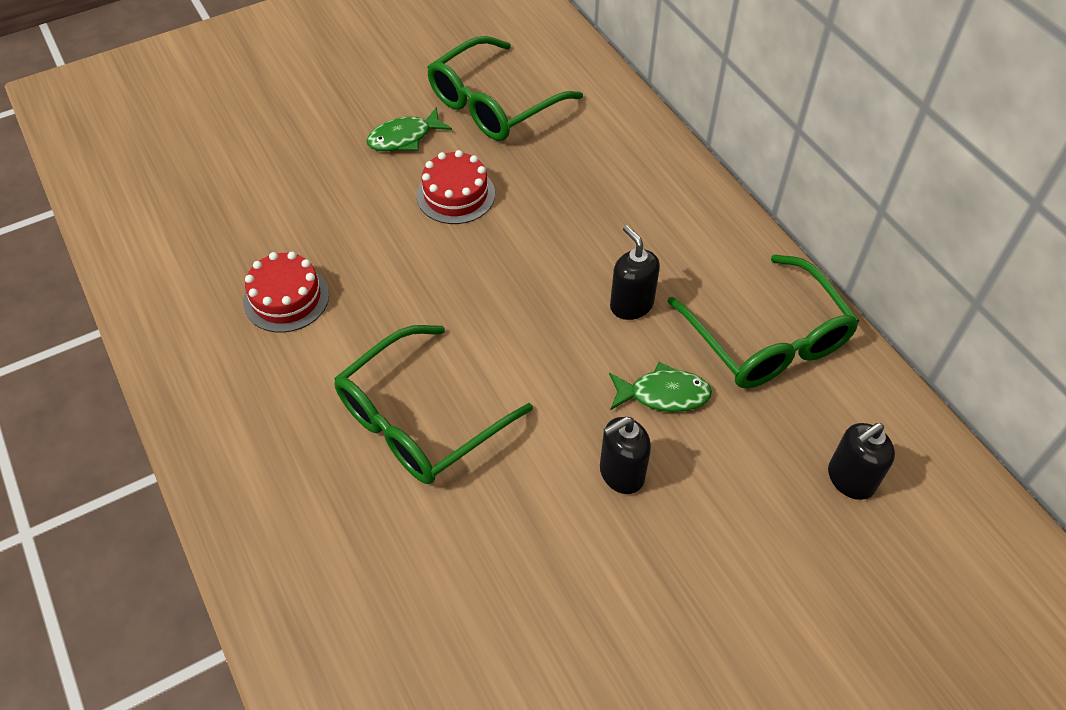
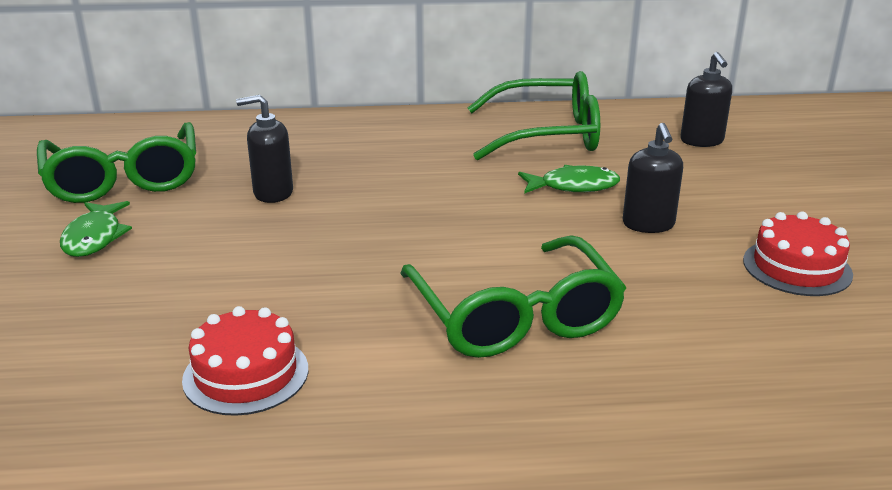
camera: 65 degrees left, 25 degrees down
red cake [416,150,495,224] -> red cake moved to [743,212,853,296]
green fish [609,362,712,412] -> green fish turned 60 degrees clockwise [518,165,620,194]
black soap dispenser [610,225,660,320] -> black soap dispenser moved to [236,95,293,203]

